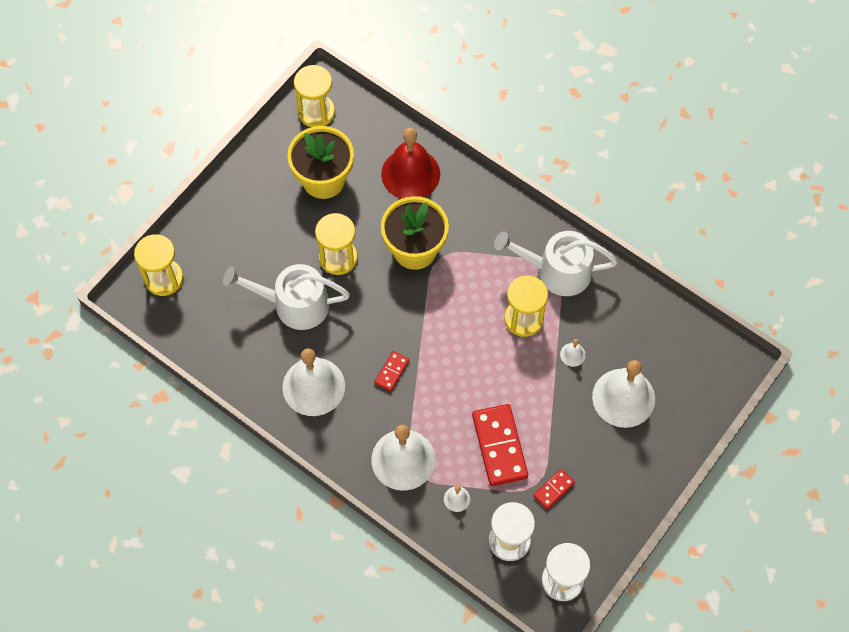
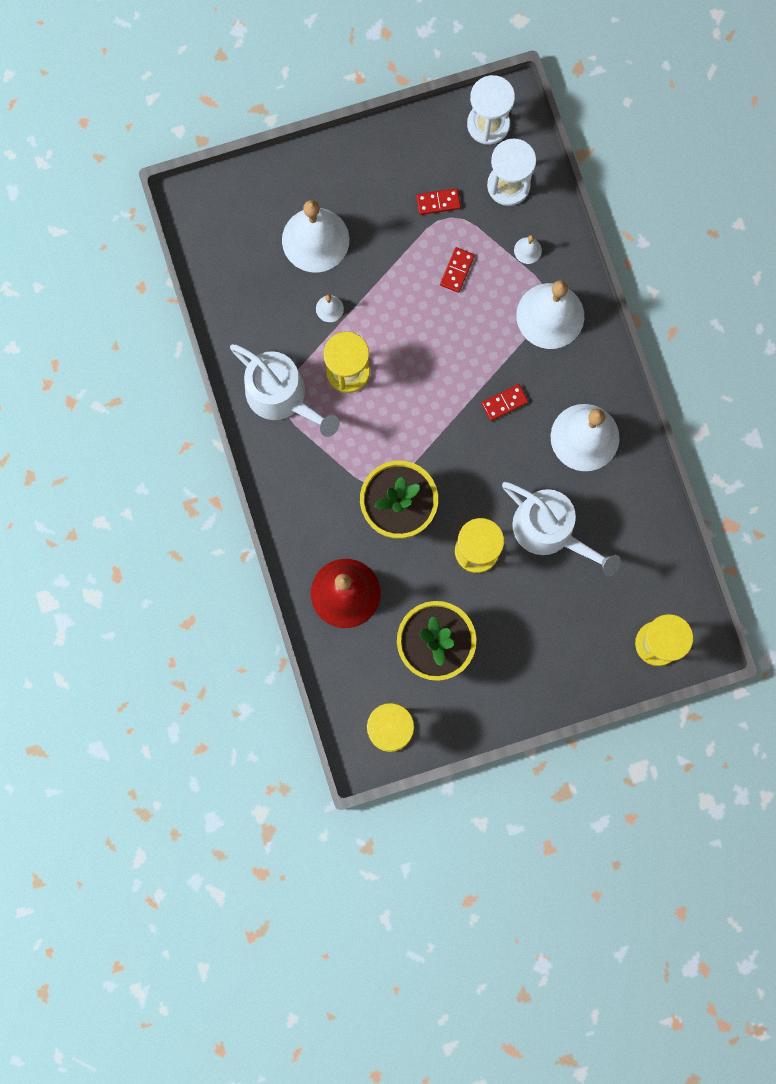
camera: 145 degrees left, 15 degrees up
red domino [472,404,528,486] -> red domino [440,247,475,293], size x0.50

